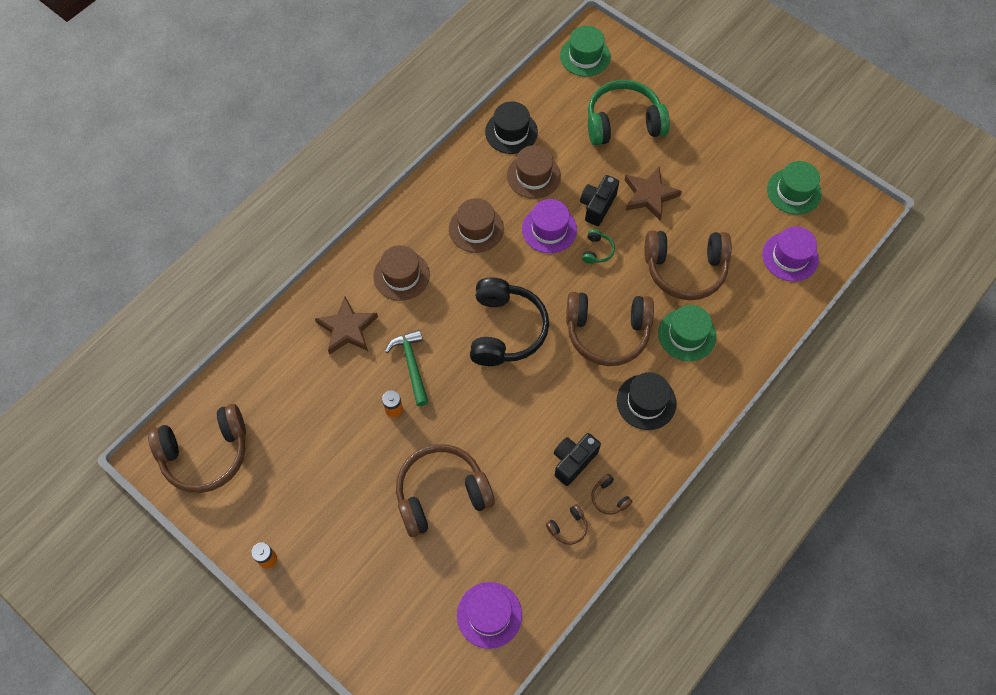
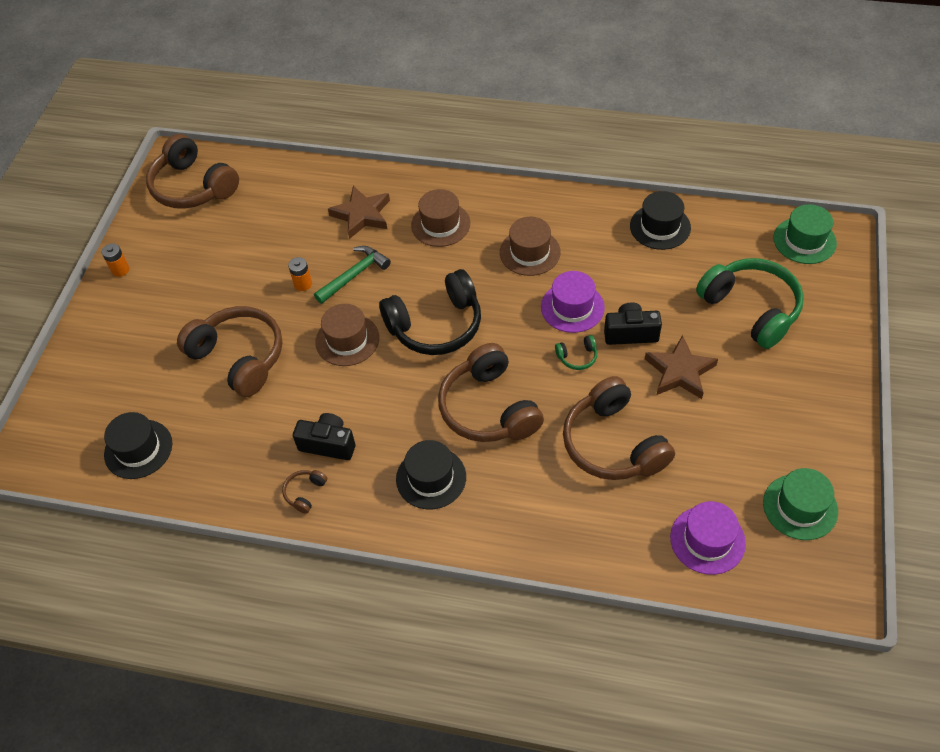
camera: 65 degrees right, 10 degrees down
purple hat [457,582,522,649] -> black hat [104,412,172,479]
brown hat [507,145,561,199] -> brown hat moved to [315,304,379,366]
brown headphones [546,504,588,545] -> none
green hat [658,305,716,361] -> none

